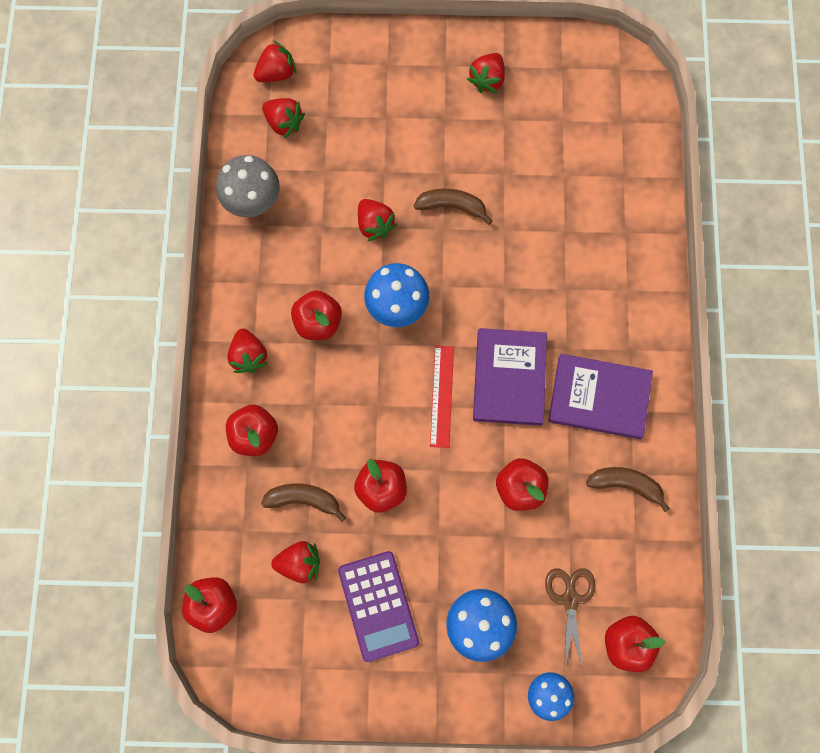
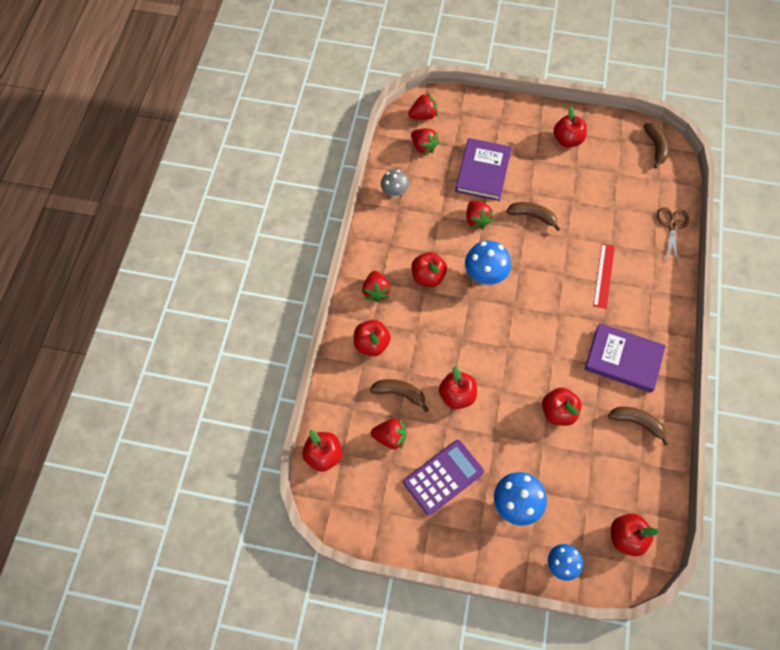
camera: 10 degrees right, 10 degrees down
grey mushroom [216,155,280,217] -> grey mushroom [381,170,409,197], size x0.65
purple calculator [338,551,419,662] -> purple calculator turned 120 degrees counterclockwise [403,440,484,515]
red ruler [430,346,454,448] -> red ruler moved to [593,244,615,309]
red strawberry [467,53,505,93] -> red apple [553,107,587,147]
purple book [473,328,547,426] -> purple book moved to [455,138,512,201]
brown scissors [545,568,596,670] -> brown scissors moved to [657,207,689,265]
none -> brown banana [644,123,669,169]

